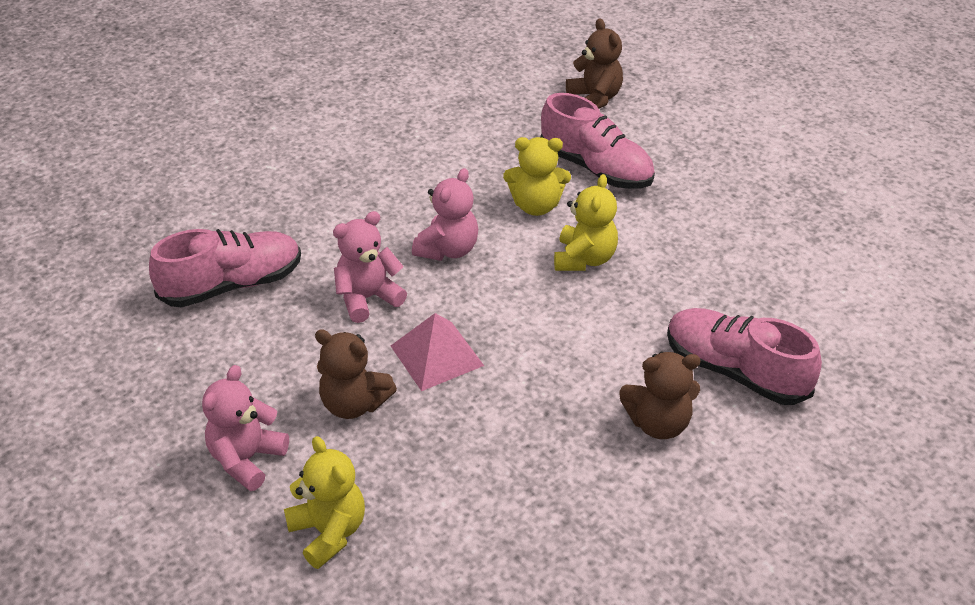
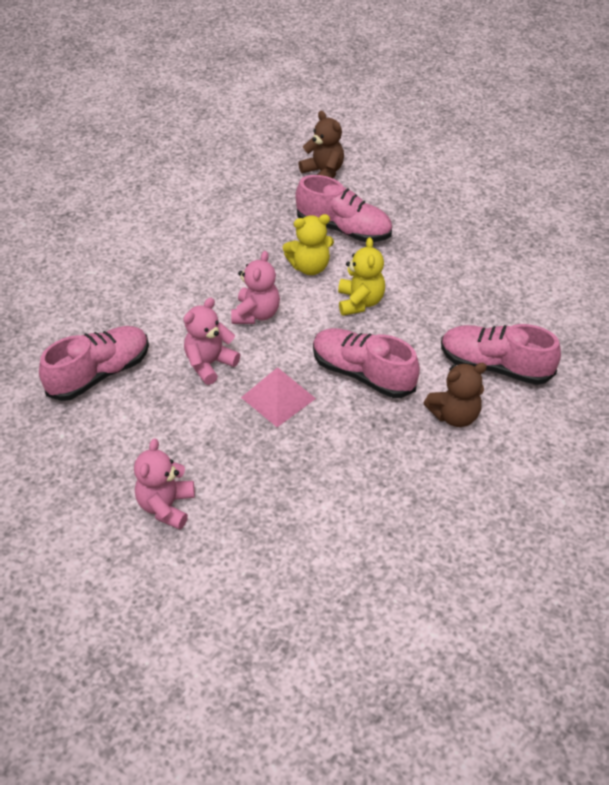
camera: 15 degrees left, 5 degrees up
yellow teddy bear [284,436,365,569] -> none
brown teddy bear [315,329,397,419] -> none
none -> pink shoe [313,328,420,398]

